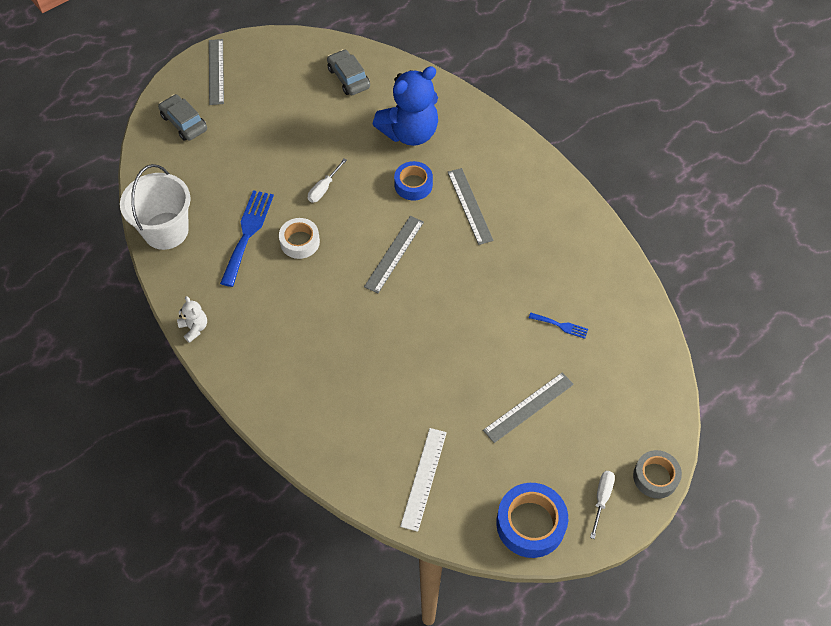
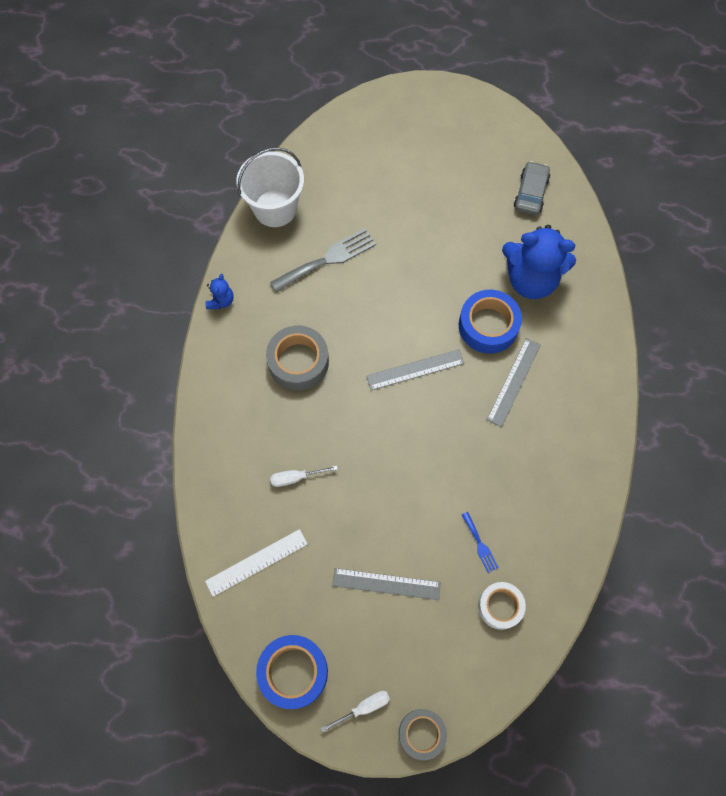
camera: 45 degrees right, 10 degrees up
grey car [158,94,207,141] -> none
white teddy bear [177,296,207,343] -> blue teddy bear [206,274,234,309]
grey ruler [209,39,224,105] -> none
blue fork [220,190,274,287] -> grey fork [270,228,376,293]
white tape [279,218,320,259] -> white tape moved to [478,582,526,630]
white screwdriver [308,158,347,203] -> white screwdriver moved to [270,466,338,487]
blue tape [394,161,433,200] -> blue tape [459,290,522,354], size x1.50
none -> grey tape [266,326,329,391]

